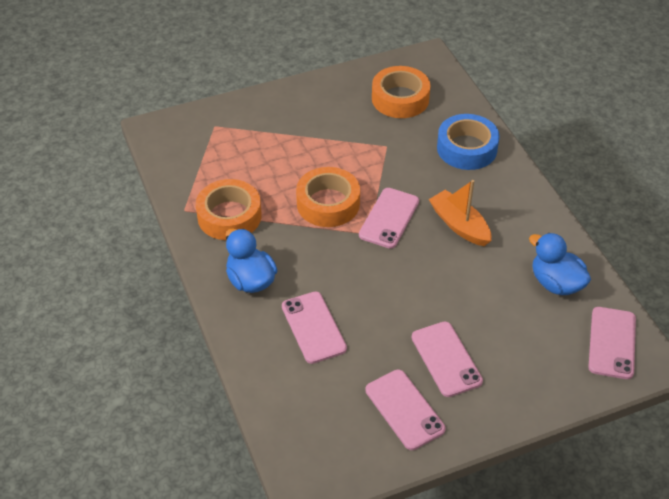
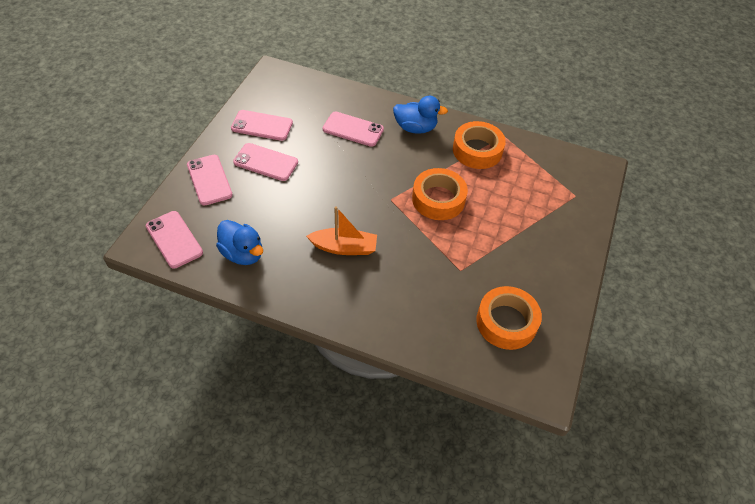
camera: 130 degrees right, 5 degrees up
pink phone [359,188,419,249] -> pink phone moved to [187,155,233,206]
blue tape [437,114,500,170] -> none
blue duck [529,233,591,295] -> blue duck turned 45 degrees clockwise [216,220,263,265]

